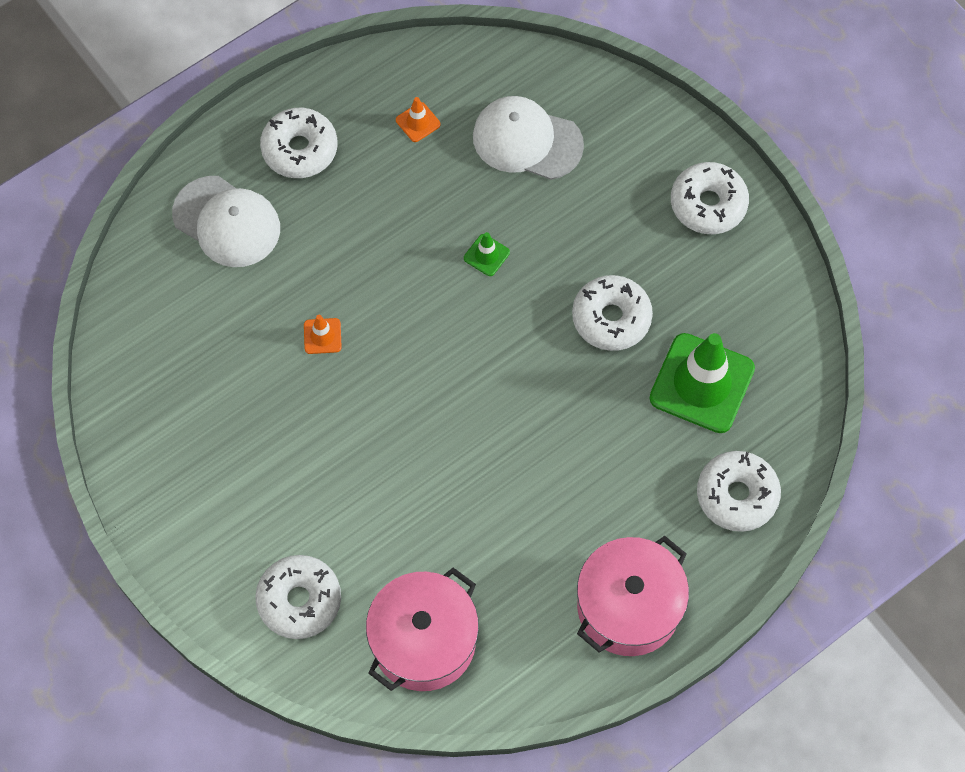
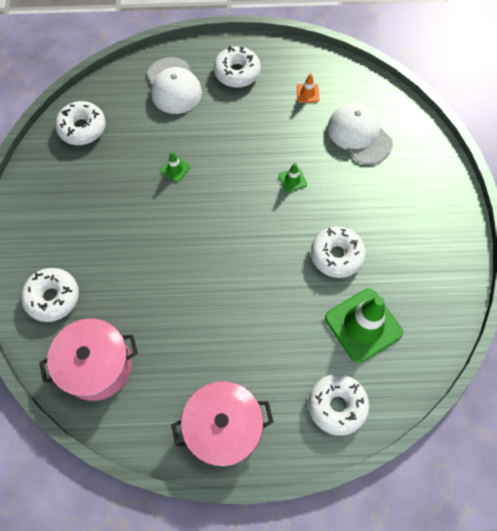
camera: 35 degrees right, 0 degrees up
orange traffic cone [304,315,342,354] -> green traffic cone [160,151,190,182]
white donut [671,162,749,234] -> white donut moved to [55,101,106,145]

